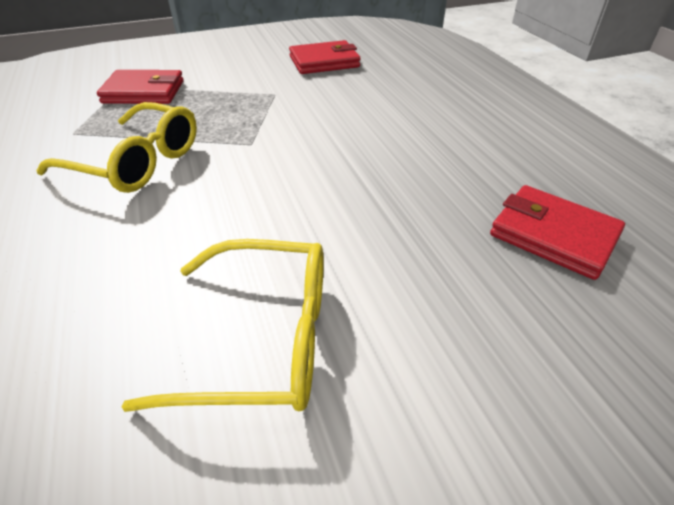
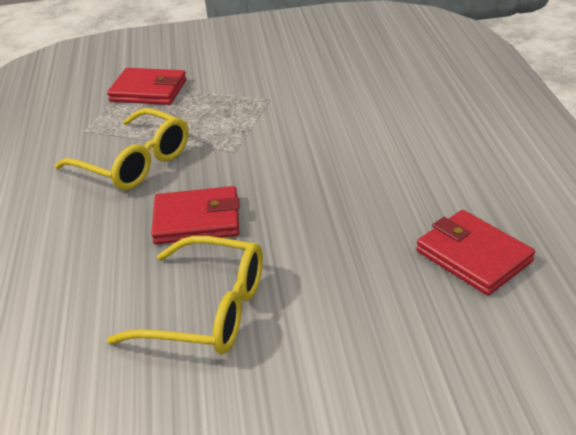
camera: 15 degrees right, 5 degrees down
red wallet [289,40,361,74] -> red wallet moved to [151,186,240,244]

